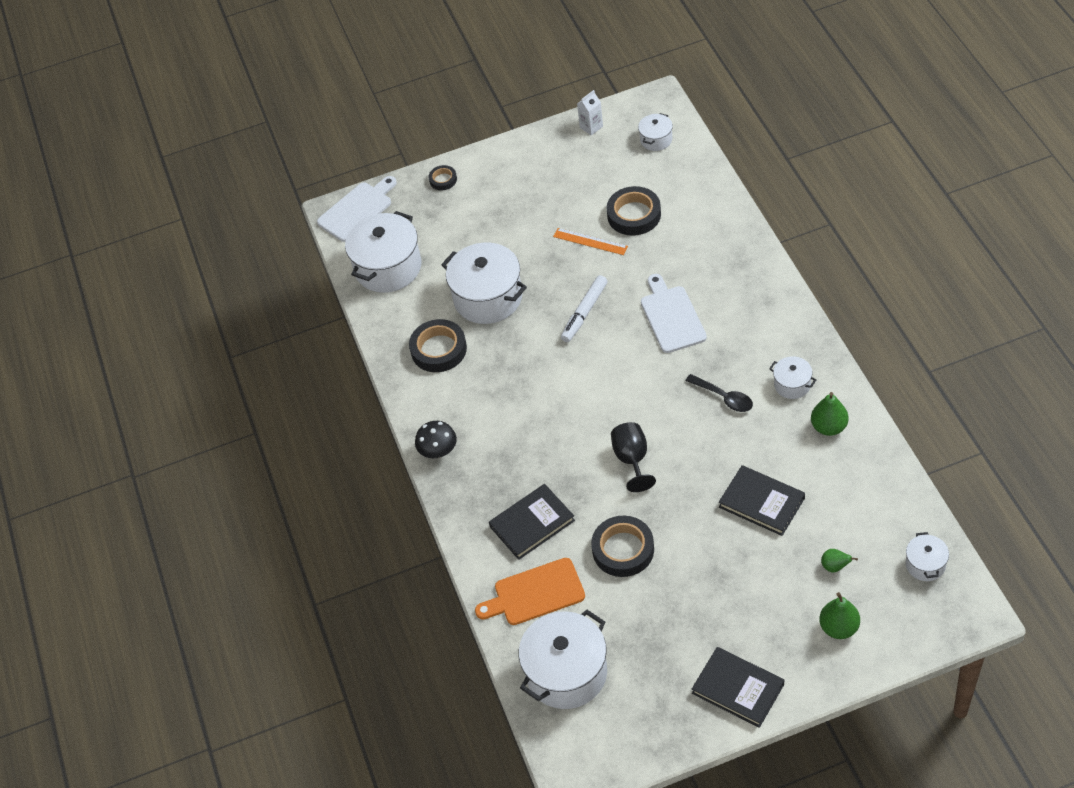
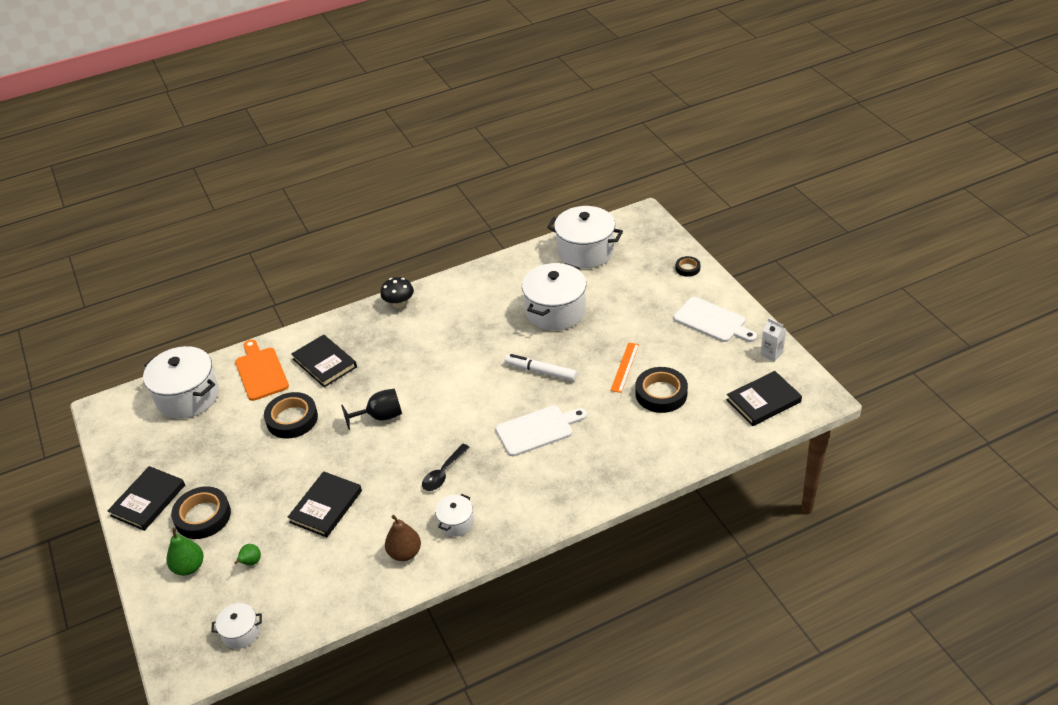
camera: 80 degrees right, 10 degrees down
white cutting board [317,176,397,242] -> white cutting board moved to [673,297,757,342]
black tape [409,319,467,372] -> black tape moved to [171,486,231,539]
white pot [638,113,673,151] -> black book [726,371,802,426]
green pear [811,392,848,436] -> brown pear [385,515,421,561]

